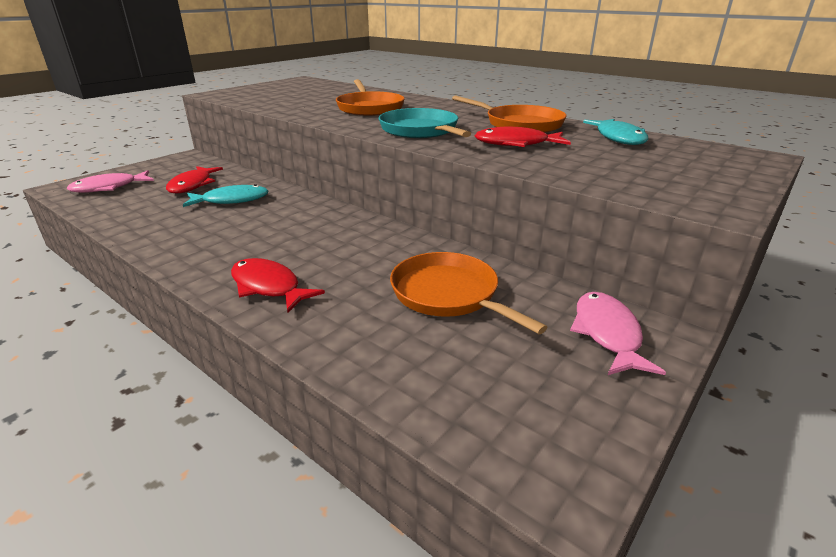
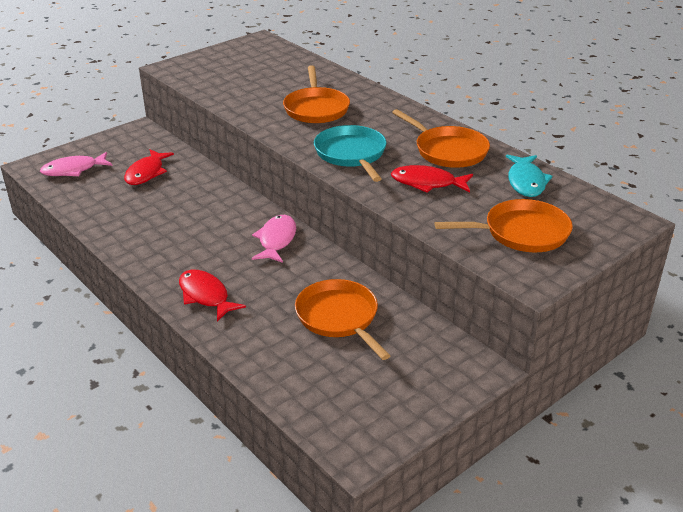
camera: 10 degrees right, 5 degrees up
turquoise fish [183,184,269,207] -> none
pink fish [570,292,666,375] -> pink fish moved to [252,215,296,263]
none -> orange pan [435,199,573,252]

